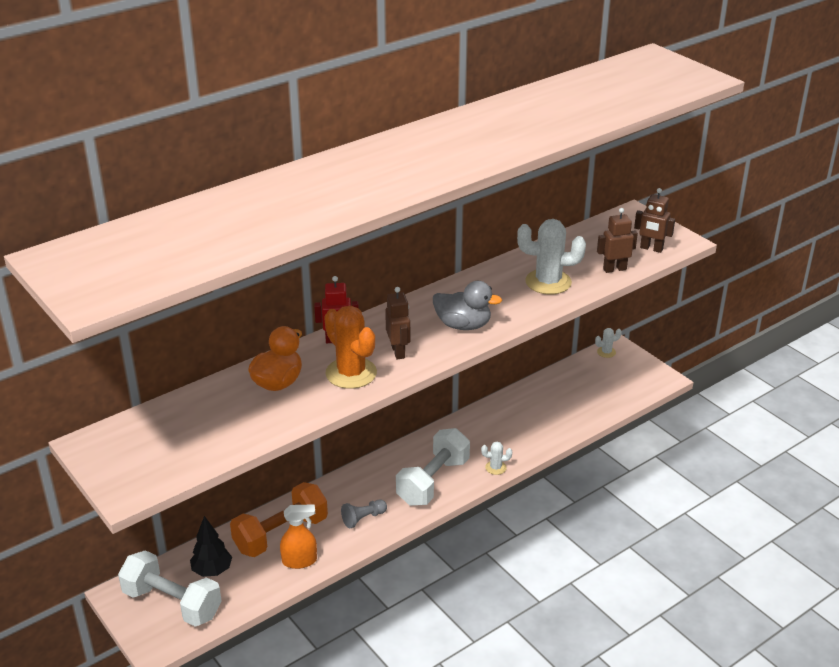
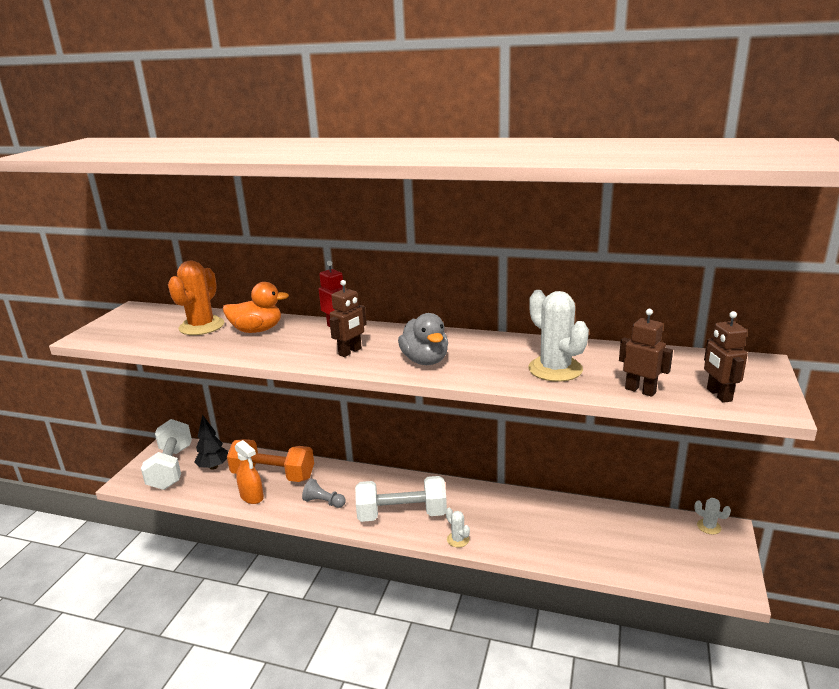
camera: 55 degrees right, 10 degrees down
orange cactus [324,306,377,389] -> orange cactus moved to [168,260,224,335]

